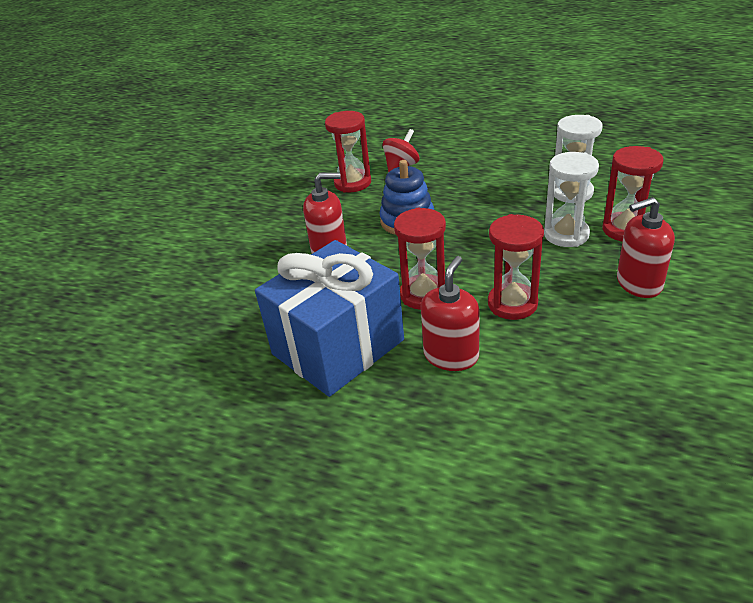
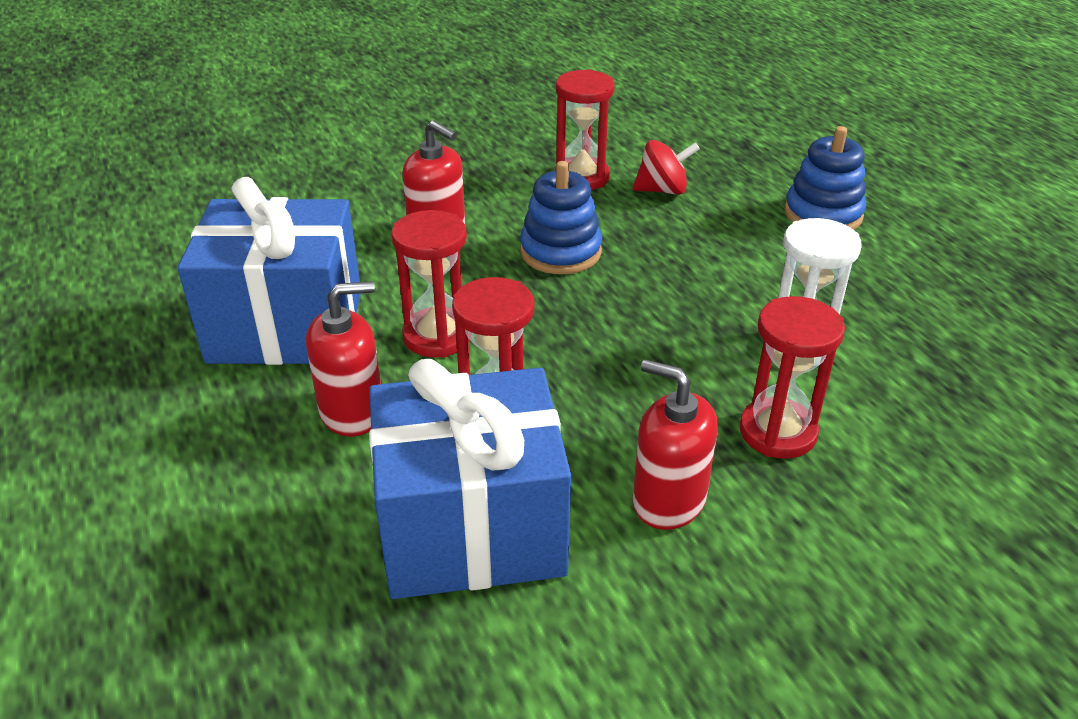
camera: 40 degrees right, 0 degrees up
white hourglass [544,152,599,247] -> none
none -> blue gift [369,359,571,599]
none -> blue stacking toy [784,126,866,230]

